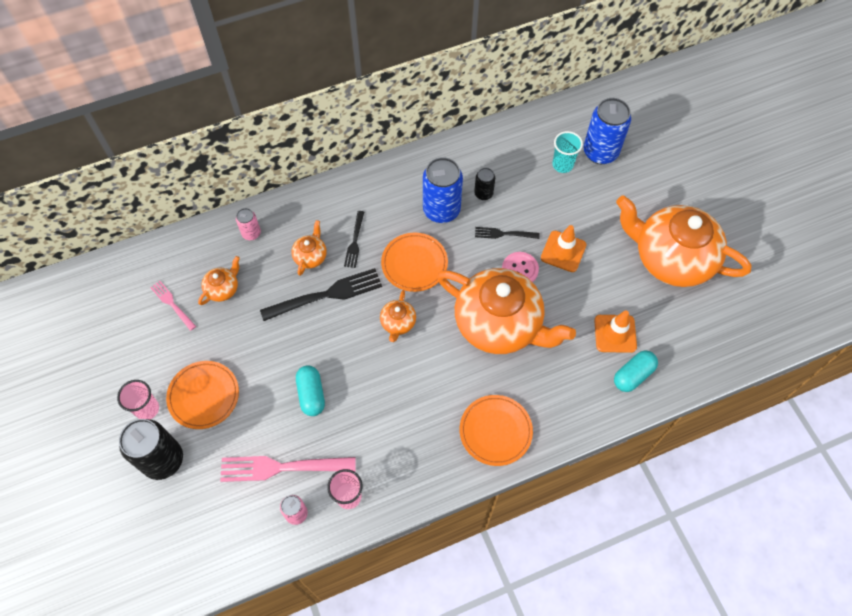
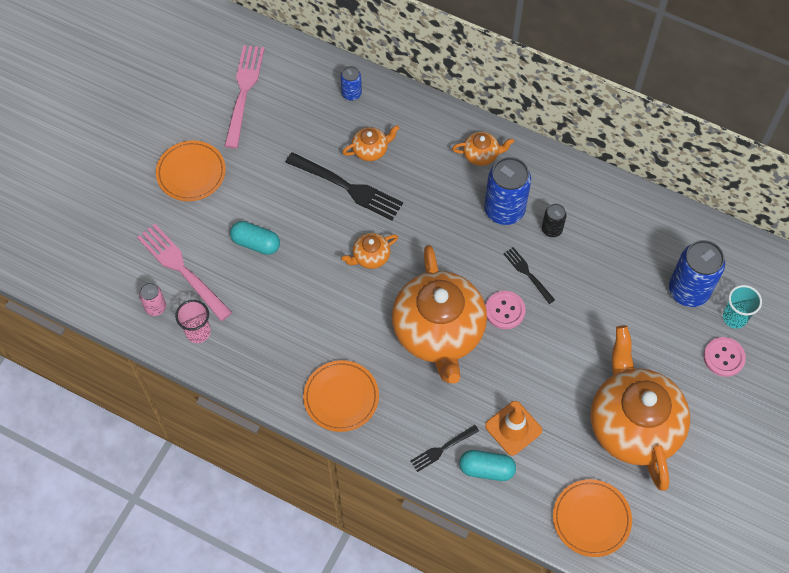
camera: 50 degrees right, 0 degrees up
pink cup [117,380,159,419] -> none
black can [119,419,183,480] -> none
pink fork [150,281,196,331] -> pink fork [225,45,265,148], size x1.84
orange teapot [198,256,240,305] -> orange teapot moved to [452,132,514,166]
pink can [236,208,261,240] -> blue can [341,66,362,101]
turquoise capsule [296,366,325,416] -> turquoise capsule turned 75 degrees clockwise [230,221,280,255]
black fork [344,211,364,268] -> black fork moved to [410,425,479,472]
orange plate [381,233,448,292] -> orange plate moved to [553,479,632,557]
orange traffic cone [541,225,587,272] -> none
turquoise cup [552,131,583,173] -> turquoise cup moved to [723,285,762,329]
none -> pink button [703,337,746,377]

